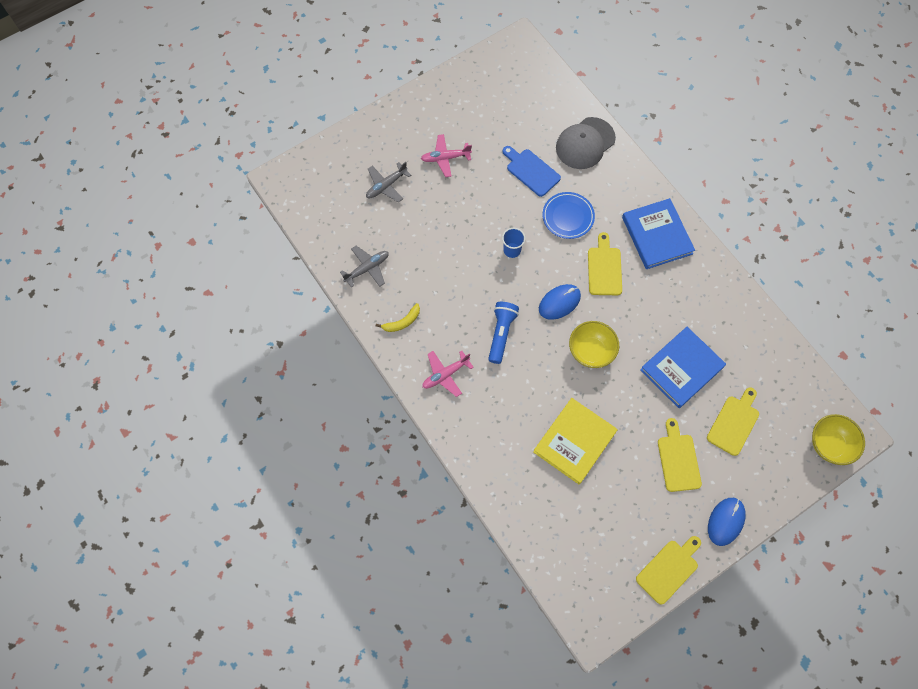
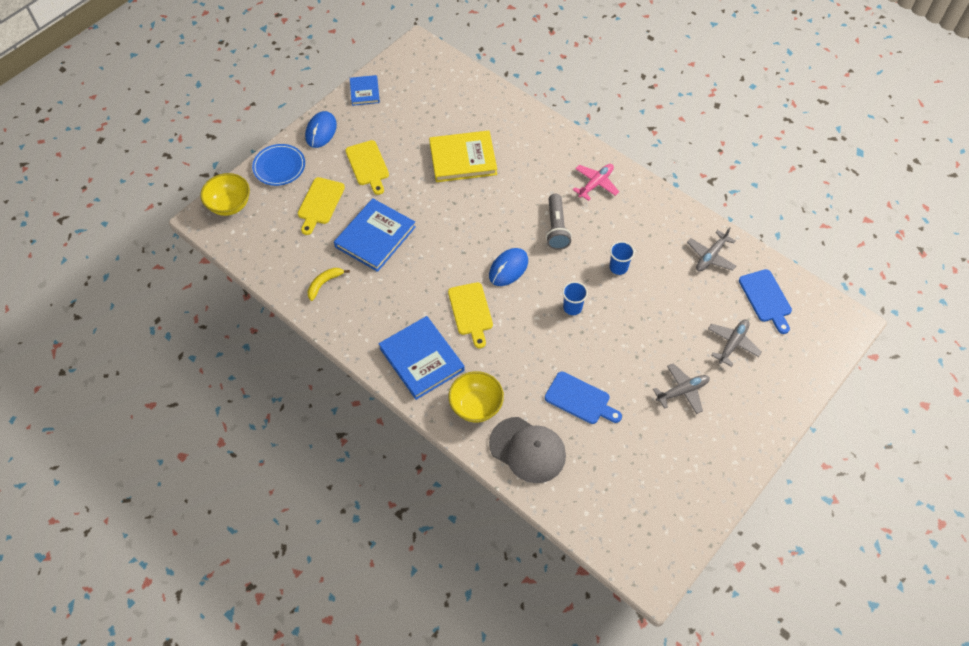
camera: 165 degrees right, 10 degrees down
yellow banana [375,303,420,332] -> yellow banana moved to [307,268,350,301]
pink plane [421,134,472,177] -> grey plane [653,363,710,414]
blue flashlight [488,302,519,364] -> grey flashlight [546,194,572,250]
yellow book [533,398,617,484] -> yellow book turned 60 degrees clockwise [429,131,497,182]
blue plate [543,192,595,239] -> blue plate moved to [252,144,305,186]
grey cap [556,117,616,169] -> grey cap turned 90 degrees clockwise [489,417,566,483]
yellow bowl [569,321,619,368] -> yellow bowl moved to [449,371,504,423]
yellow cutting board [636,536,701,605] -> blue book [350,75,380,106]
none -> blue cup [610,241,635,275]
none -> blue cutting board [739,269,792,334]

